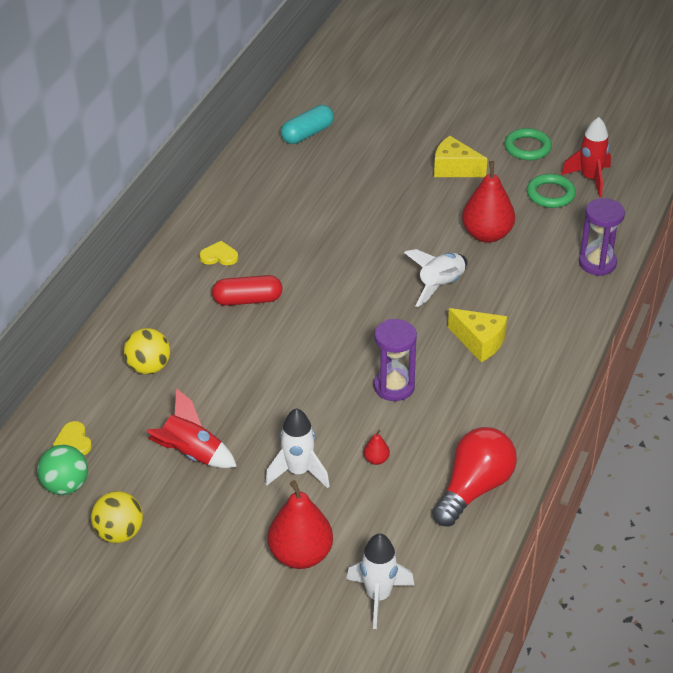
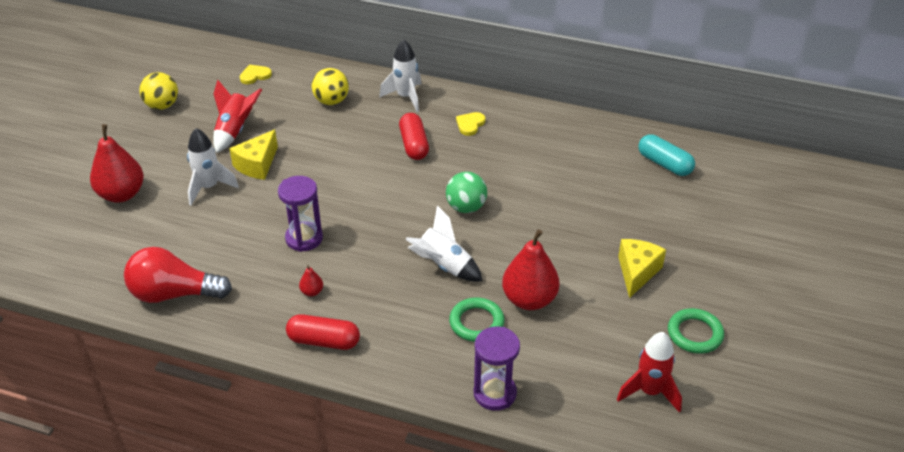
camera: 85 degrees right, 0 degrees up
green ball [37,445,88,495] -> green ball moved to [446,172,487,213]
yellow heart [199,241,238,265] -> yellow heart turned 150 degrees counterclockwise [456,112,486,136]
white rocket [346,533,414,629] -> white rocket moved to [379,39,421,112]
red pear [364,430,390,465] -> red pear moved to [299,265,323,296]
red light bulb [432,427,517,526] -> red light bulb turned 150 degrees clockwise [124,247,232,303]
yellow cheese [448,308,507,362] -> yellow cheese moved to [229,130,278,180]
green ring [527,174,576,208] -> green ring moved to [449,297,505,342]
none -> red capsule [286,314,360,350]

